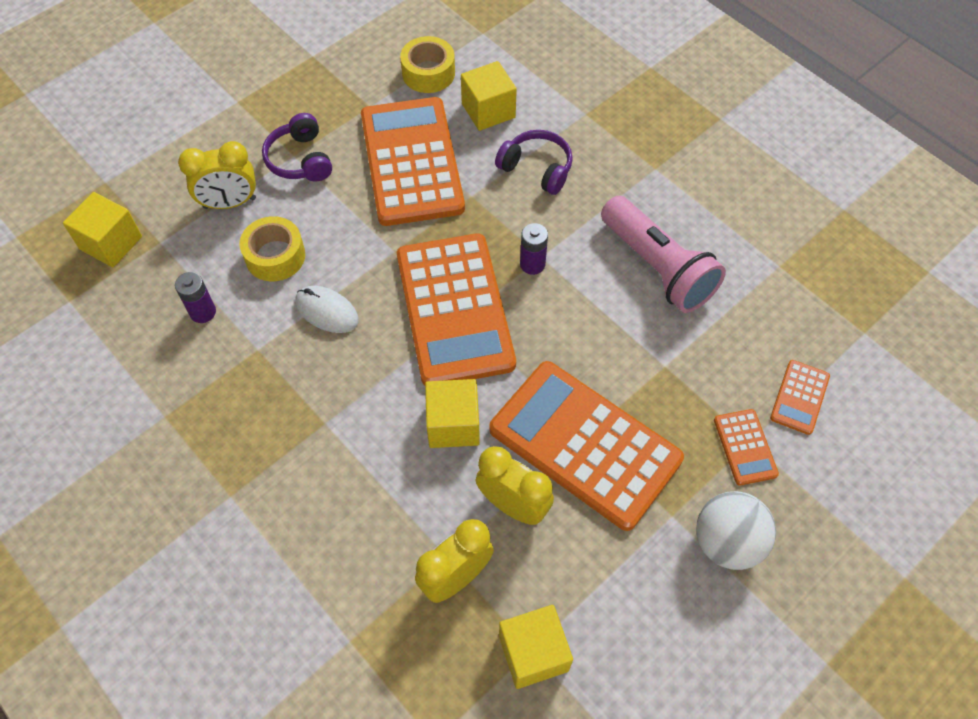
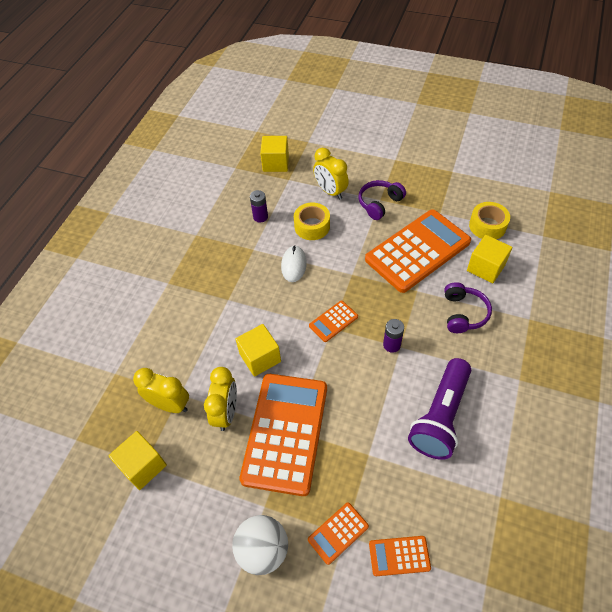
camera: 65 degrees right, 5 degrees down
orange calculator [397,233,516,385] -> orange calculator [309,301,358,342], size x0.43
pink flashlight [601,196,726,313] -> purple flashlight [408,358,471,460]

